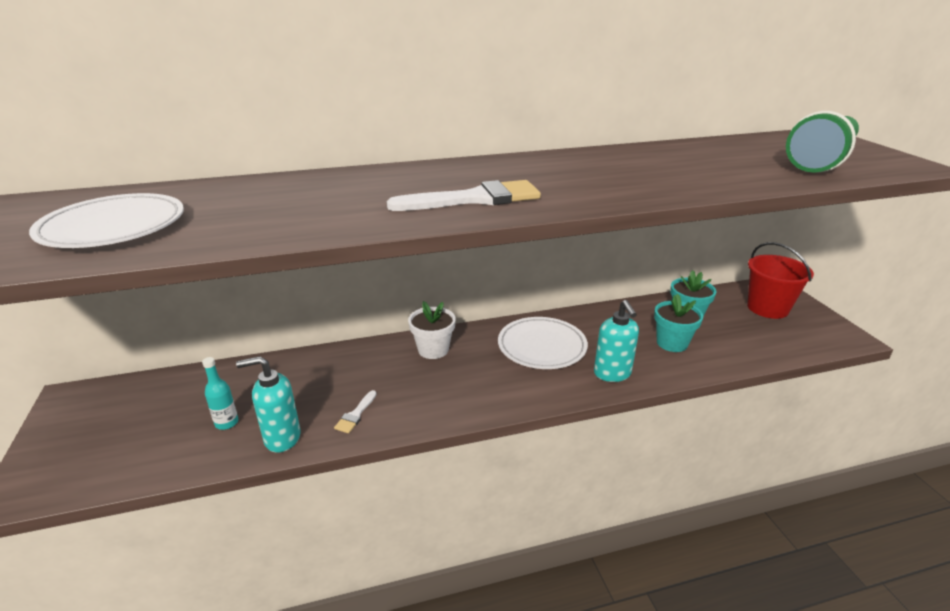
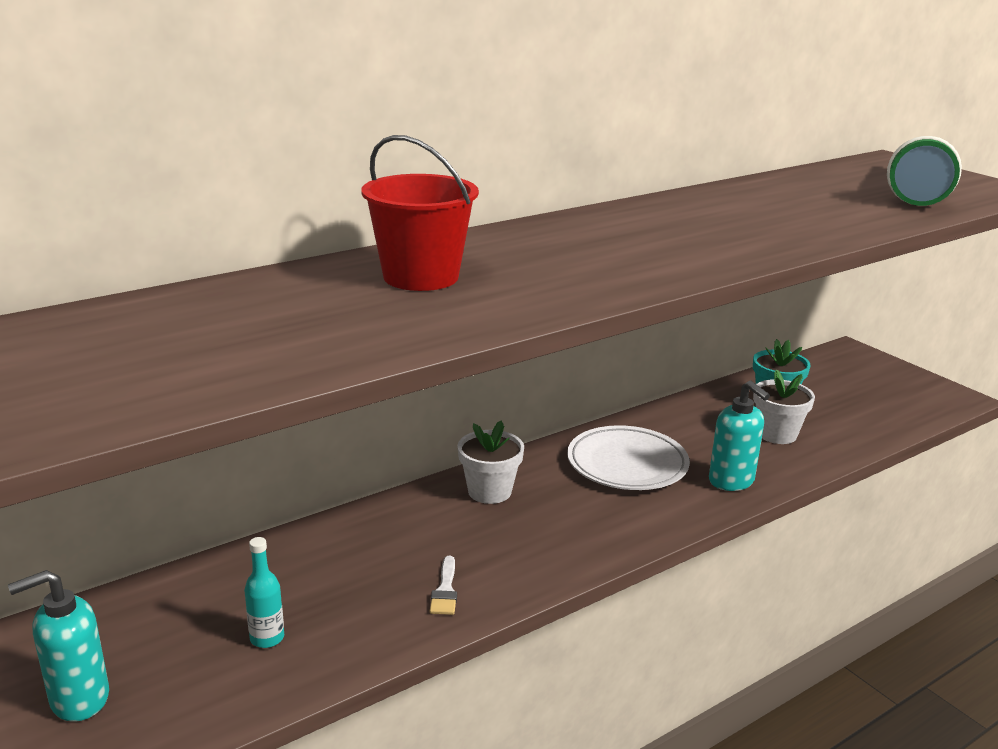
camera: 20 degrees left, 5 degrees down
white plate [29,193,184,248] -> none
turquoise soap dispenser [236,356,301,453] -> turquoise soap dispenser moved to [8,570,109,722]
white brush [387,180,541,211] -> none
turquoise flower pot [654,294,703,352] -> white flower pot [753,369,815,444]
red bucket [747,242,814,319] -> red bucket moved to [361,135,479,291]

